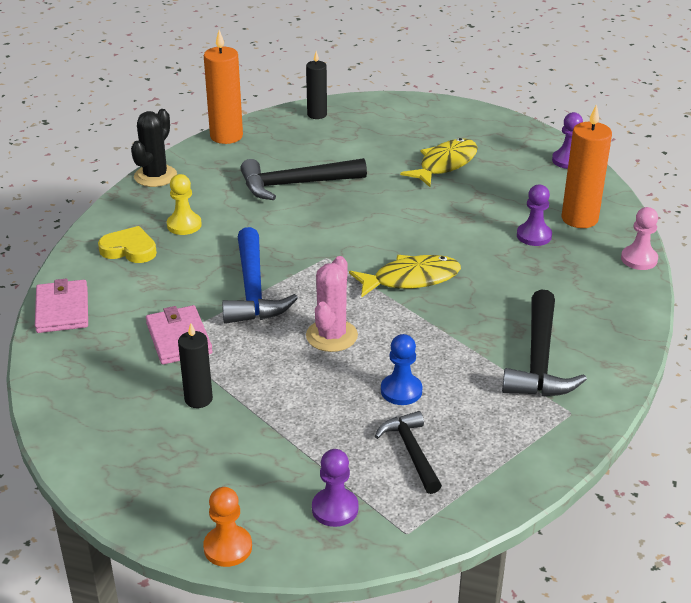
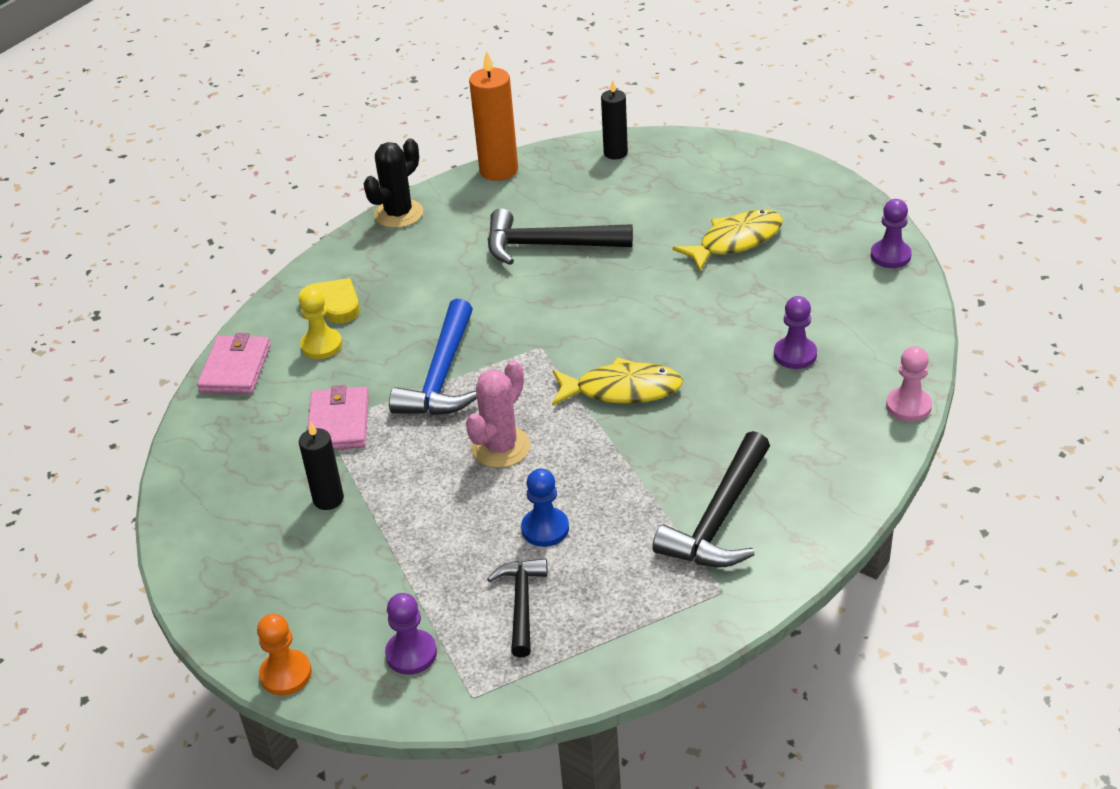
camera: 20 degrees right, 5 degrees up
yellow pawn [167,174,202,235] -> yellow pawn moved to [300,289,342,359]
orange candle [562,104,612,228] -> none

